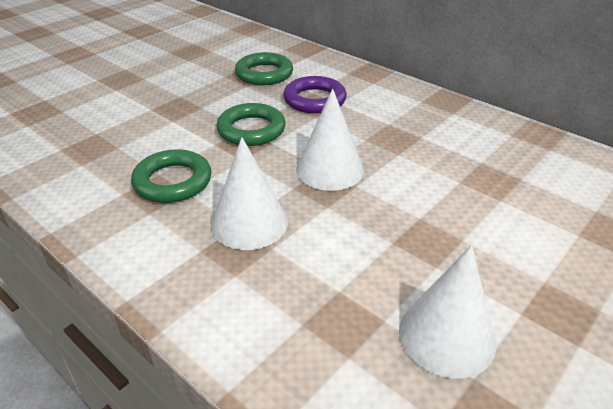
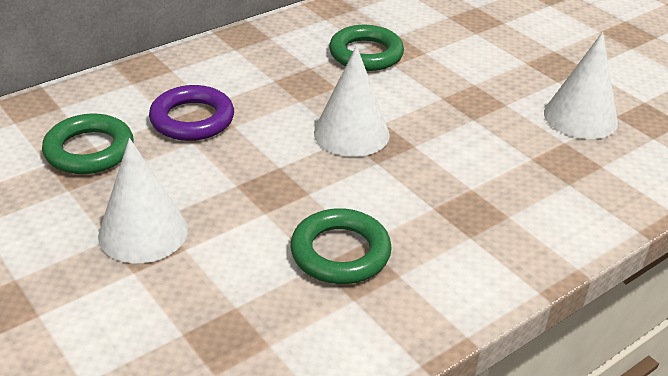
camera: 80 degrees left, 0 degrees up
white cone [211,137,288,250] -> white cone moved to [98,138,188,263]
green ring [216,103,286,146] -> green ring moved to [329,25,404,71]

